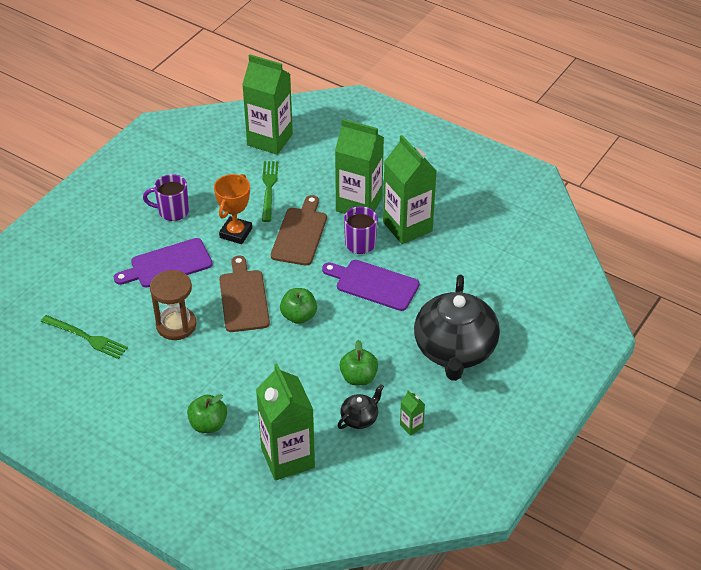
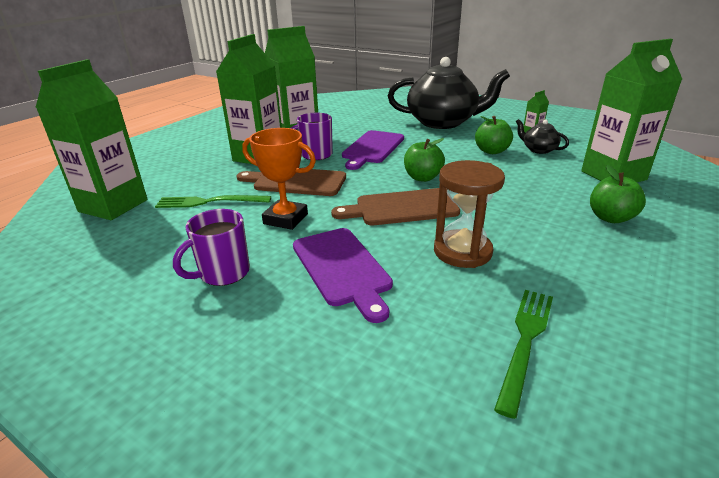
camera: 90 degrees left, 15 degrees down
purple mug [143,174,189,221] -> purple mug turned 45 degrees clockwise [173,209,250,286]

